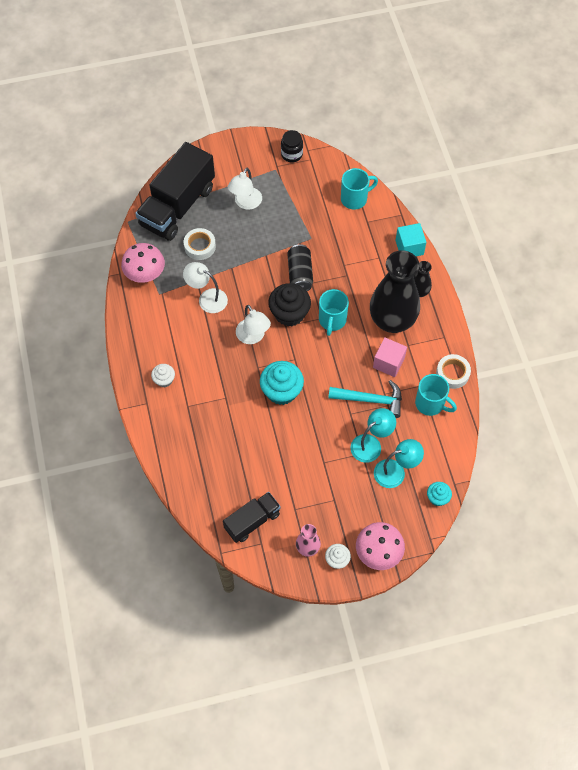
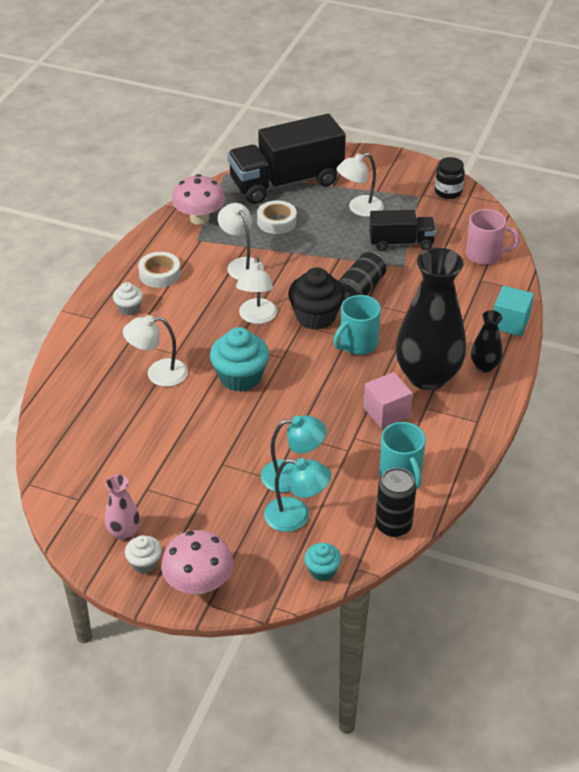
camera: 35 degrees right, 20 degrees down
black truck [223,492,281,543] -> black truck moved to [369,210,436,251]
turquoise hammer [328,380,402,418] -> none
turquoise mug [341,168,378,210] -> pink mug [466,209,520,265]
white tape [436,354,471,389] -> white tape moved to [138,252,181,288]
none -> white lamp [123,315,188,387]
none -> black can [376,468,416,537]

